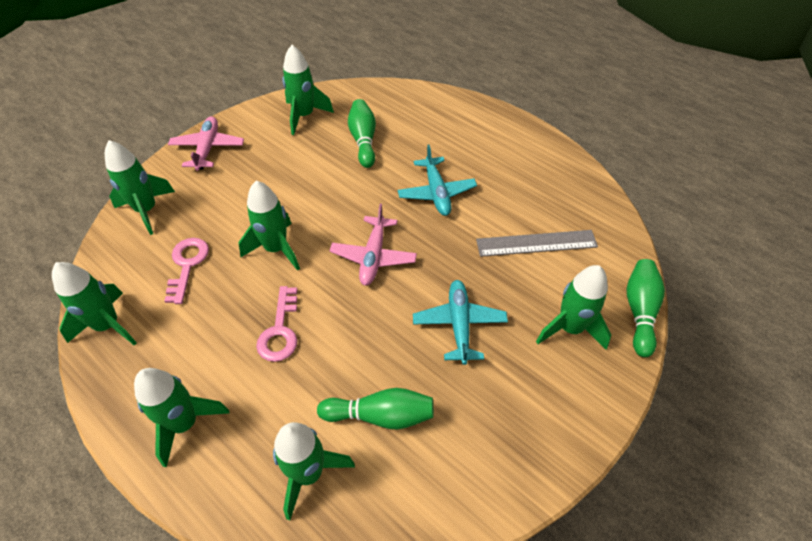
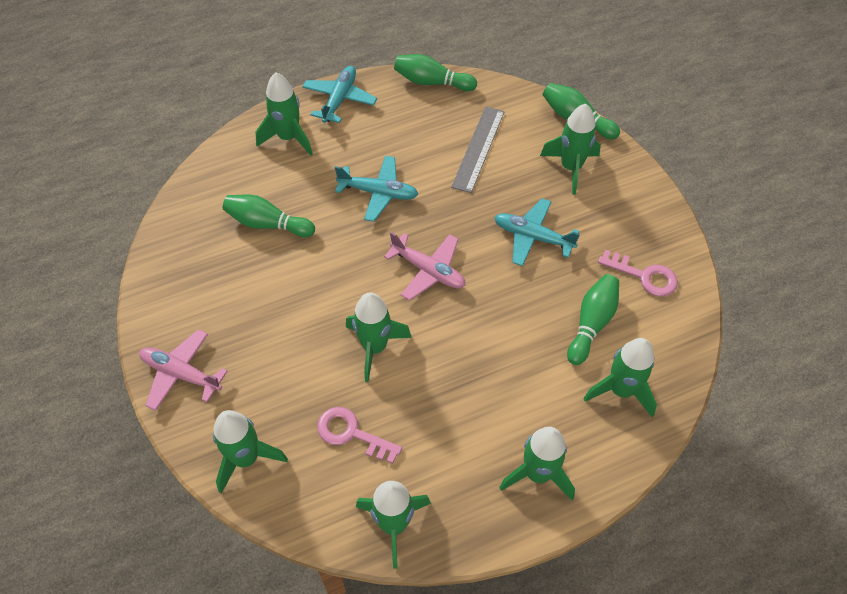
camera: 65 degrees left, 5 degrees up
pink key [256,286,297,362] -> pink key moved to [598,250,678,296]
green rocket [282,45,334,135] -> green rocket moved to [255,72,313,156]
none -> turquoise plane [302,66,377,123]
none -> green bowling pin [394,54,477,91]

